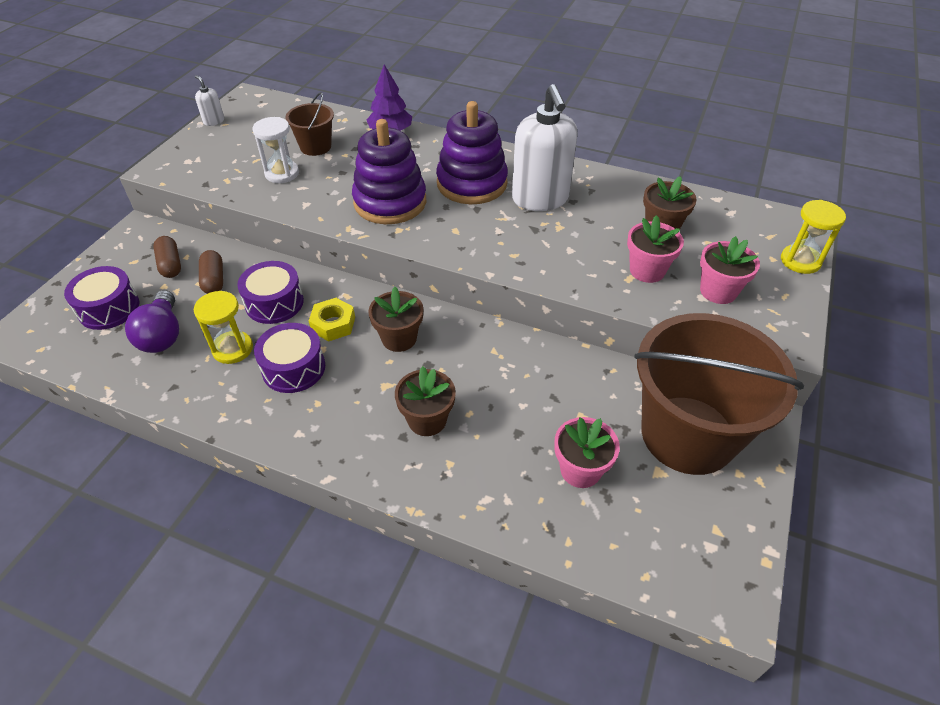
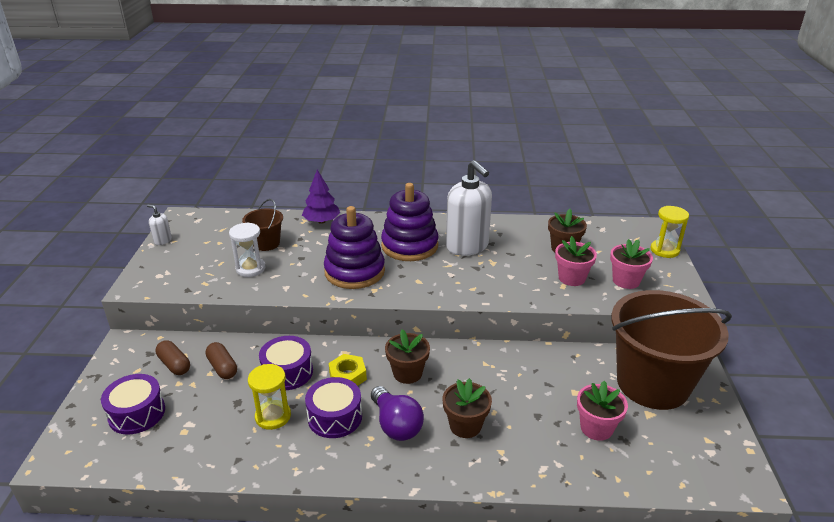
camera: 20 degrees left, 15 degrees down
purple light bulb [125,290,179,353] -> purple light bulb moved to [371,386,424,441]

